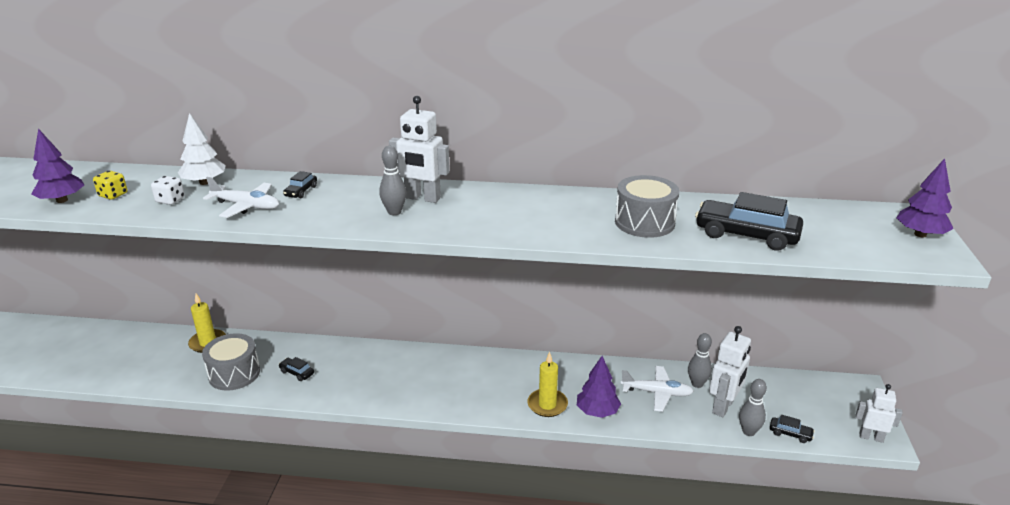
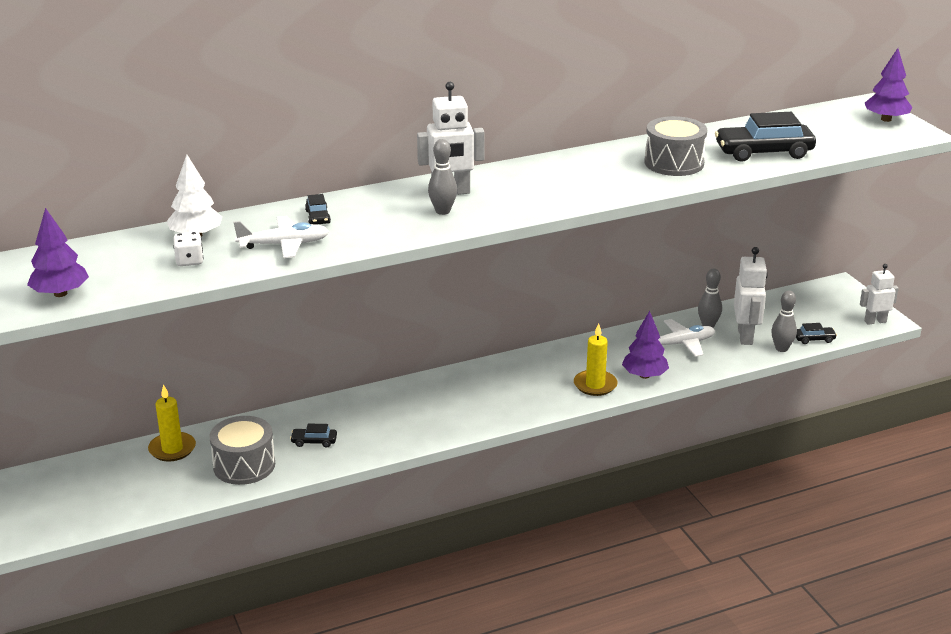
camera: 30 degrees left, 0 degrees up
yellow dice [93,171,127,200] -> none

